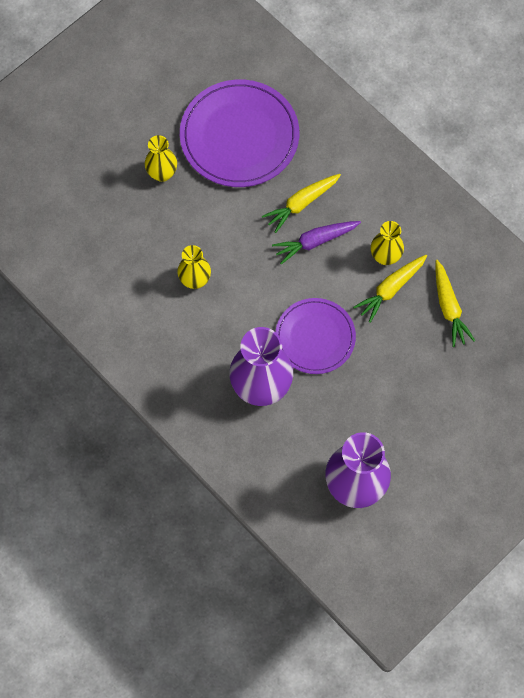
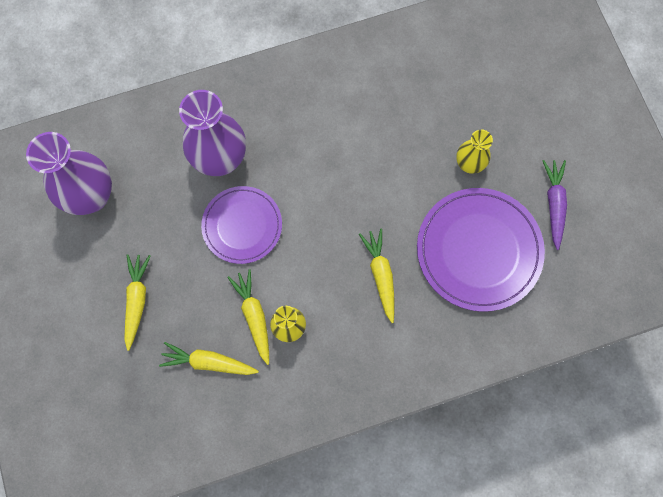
camera: 115 degrees right, 5 degrees up
yellow vase [177,245,211,289] -> none
purple carrot [272,221,361,265] -> purple carrot moved to [543,160,567,250]
none -> yellow carrot [124,254,151,351]

